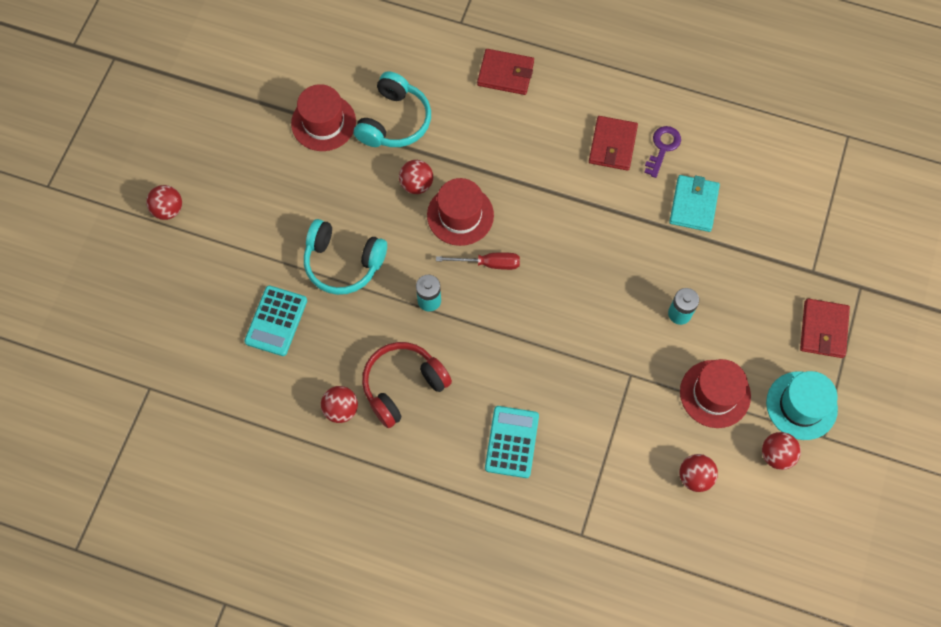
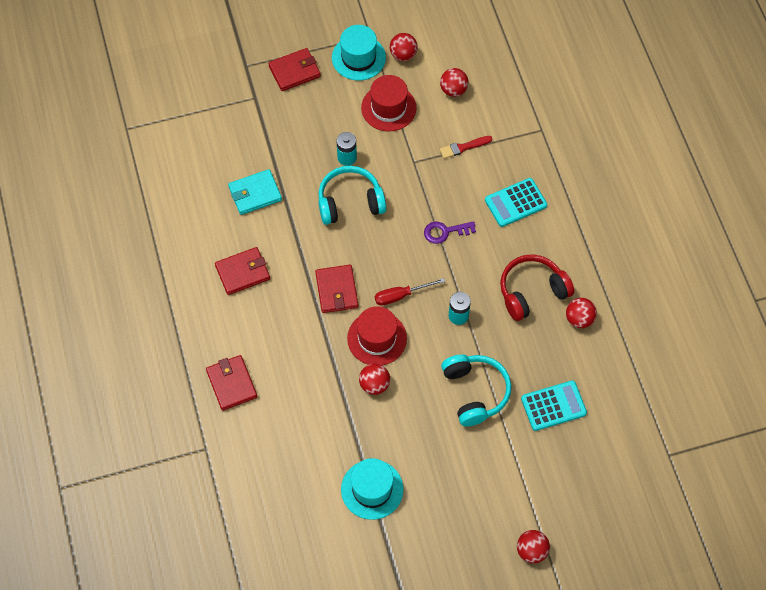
camera: 125 degrees left, 5 degrees down
red hat [291,84,356,151] -> turquoise hat [341,458,403,520]
turquoise headphones [354,71,431,147] -> turquoise headphones moved to [318,166,386,225]
red headphones [362,342,452,428] -> red headphones turned 135 degrees clockwise [500,254,574,321]
red screwdriver [436,252,520,270] -> red screwdriver turned 75 degrees counterclockwise [375,278,445,306]
purple key [644,126,681,178] -> purple key moved to [424,221,476,244]
none -> red wallet [315,265,358,313]
none -> red brush [440,136,492,159]

